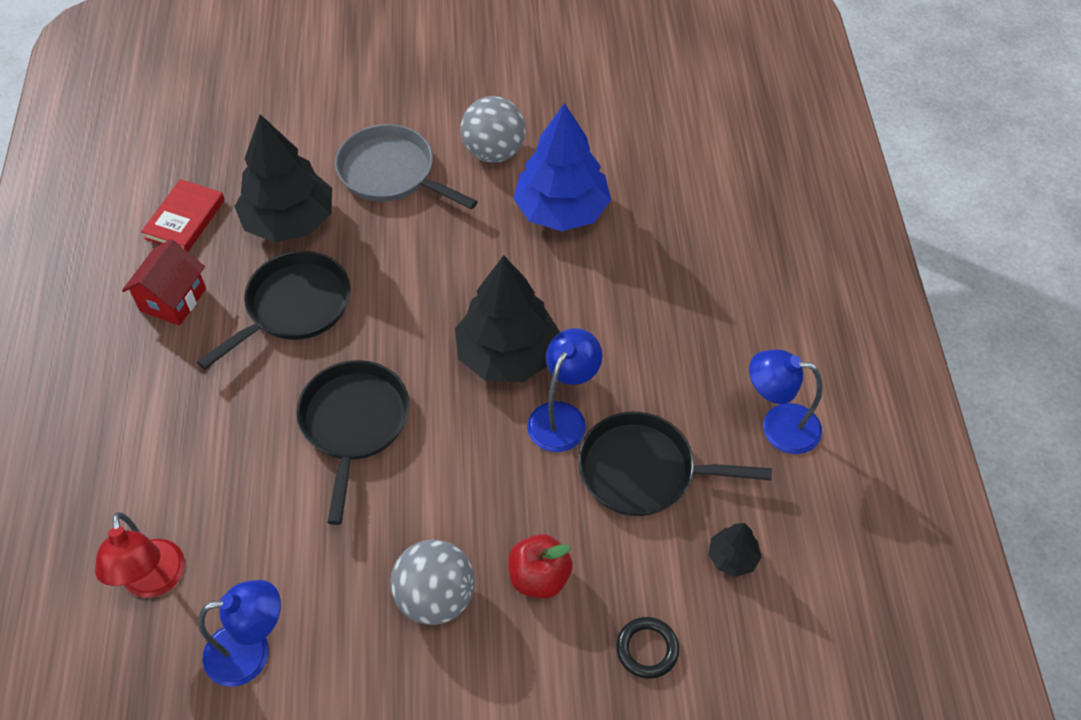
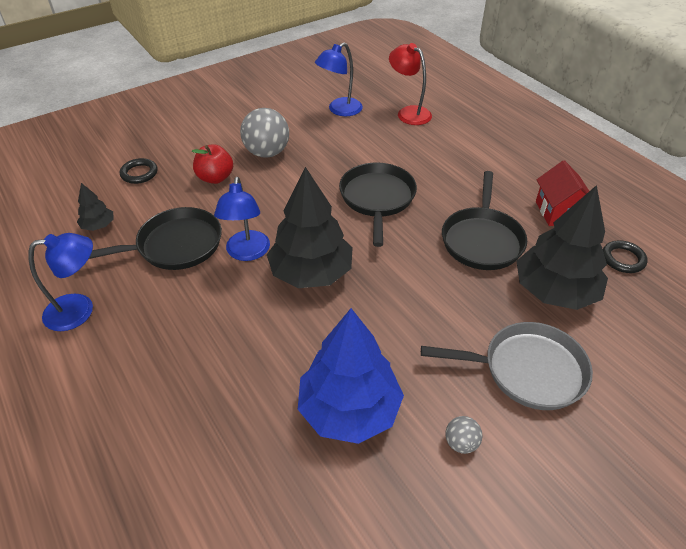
camera: 150 degrees right, 10 degrees down
red book [141,179,225,252] -> black ring [603,240,648,273]
black pan [296,360,409,525] -> black pan turned 150 degrees counterclockwise [339,162,417,247]
grey ball [461,96,526,163] -> grey ball [446,416,482,454], size x0.48

